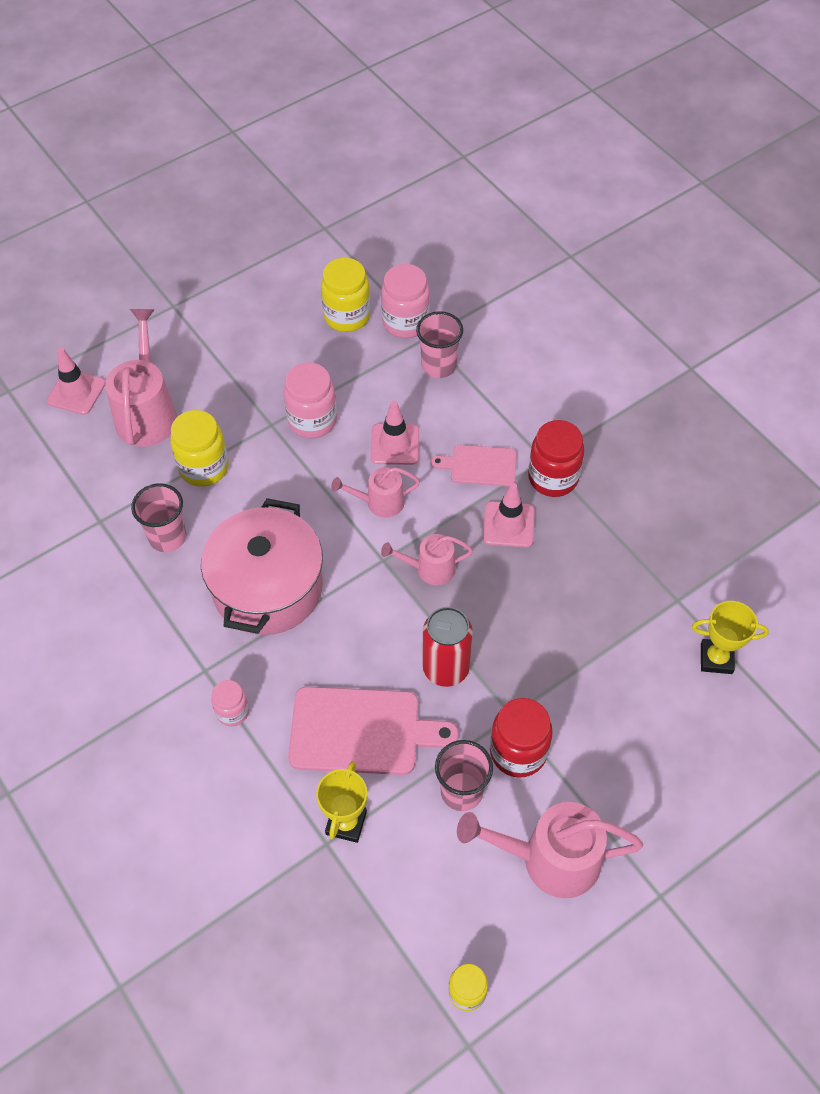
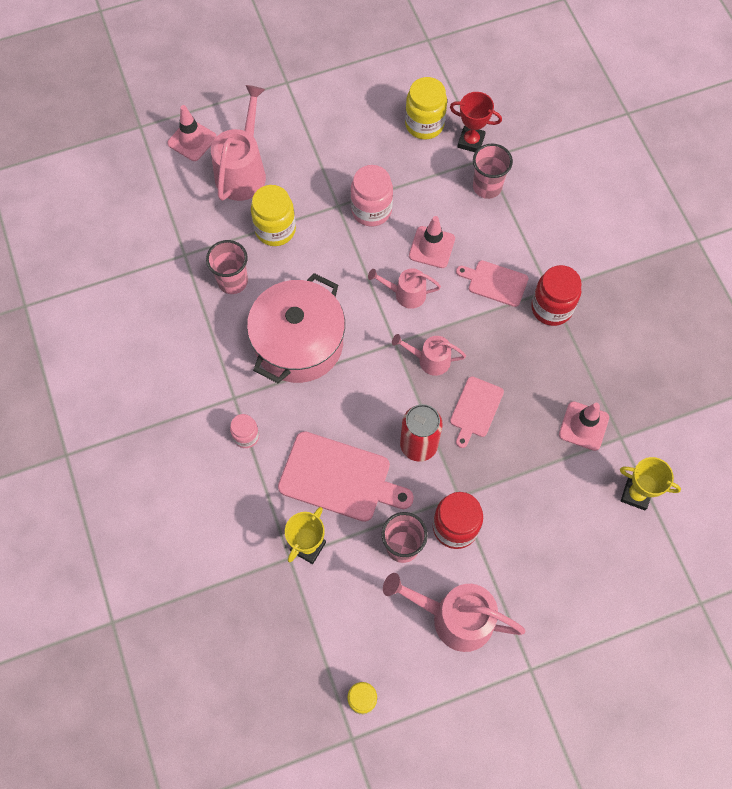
camera: 15 degrees right, 10 degrees up
pink jar [381,264,430,338] -> red trophy [450,92,502,152]
pink traffic cone [483,483,535,548] -> pink traffic cone moved to [559,401,609,451]
none -> pink cutting board [450,376,504,448]

